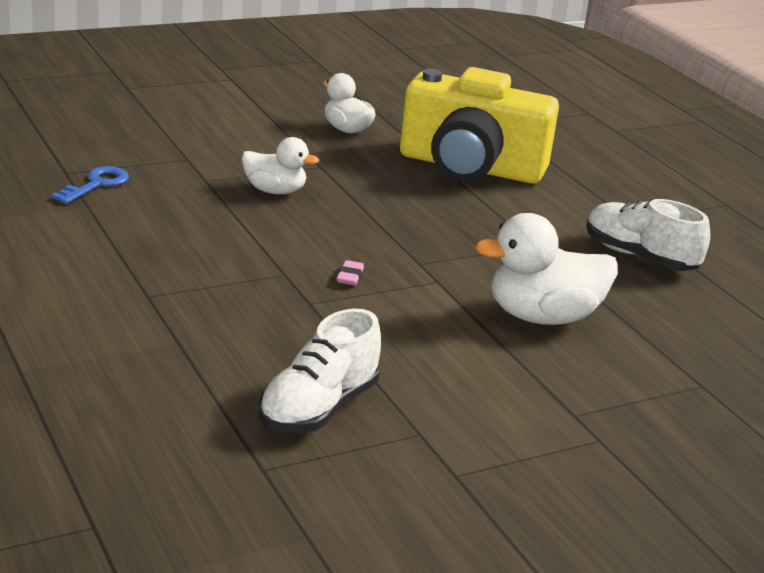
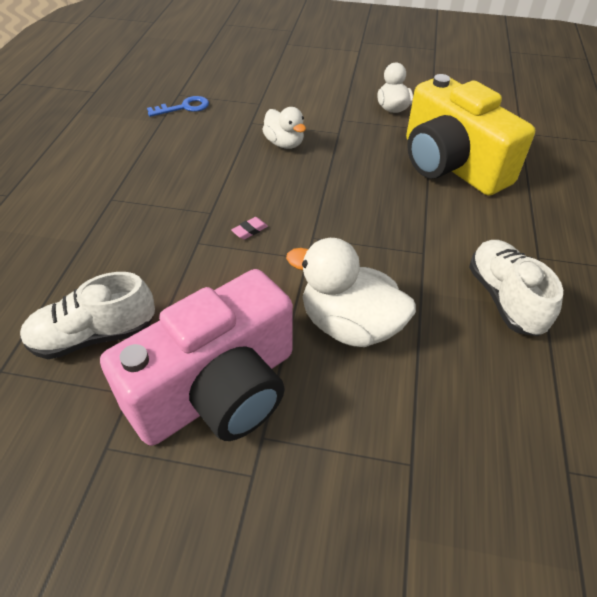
camera: 40 degrees right, 20 degrees up
none -> pink camera [100,269,293,446]

